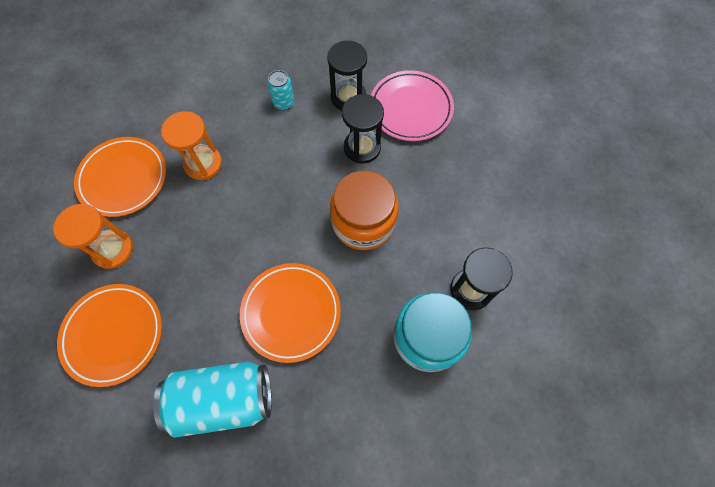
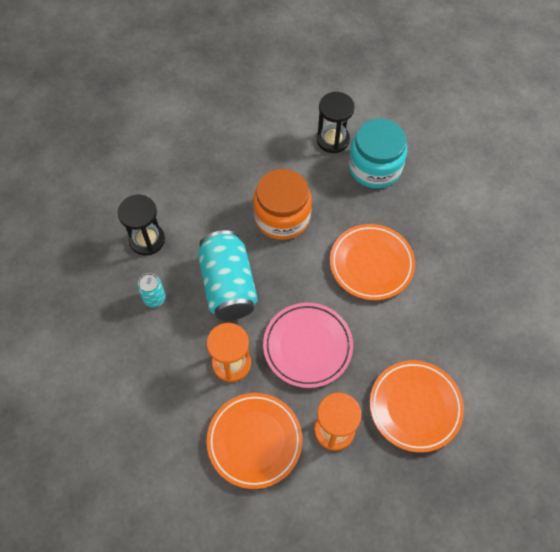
camera: 95 degrees left, 5 degrees down
turquoise can [153,361,272,438] -> turquoise can moved to [198,230,258,320]
black hourglass [342,94,384,164] -> none
pink plate [371,70,454,141] -> pink plate moved to [263,303,353,388]

